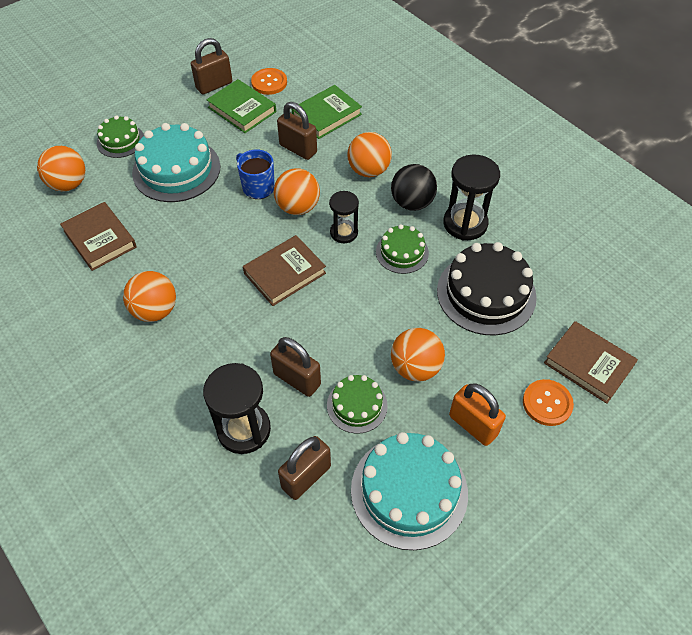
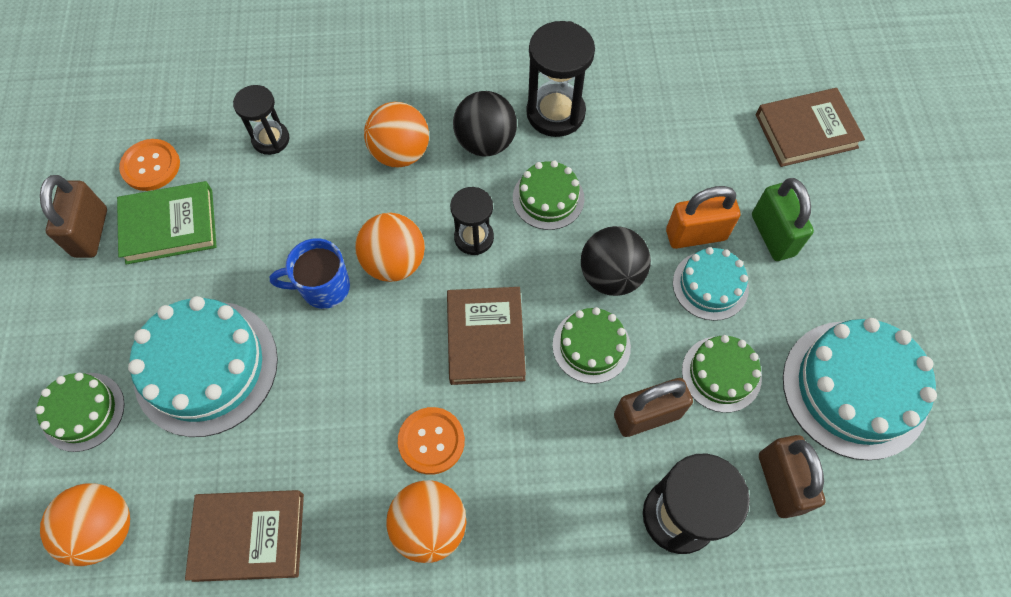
camera: 55 degrees left, 10 degrees up
brown padlock [277,102,317,160] -> none
green book [292,85,362,139] -> black hourglass [233,85,289,155]
orange ball [391,328,445,382] -> turquoise cake [673,247,749,321]
black cake [437,242,537,335] -> none
orange padlock [449,383,506,446] -> orange padlock moved to [666,186,740,249]
orange button [523,379,574,426] -> orange button moved to [398,407,465,475]
none -> green cake [553,307,631,384]
none -> black ball [581,226,651,296]
none -> green padlock [752,178,814,261]

